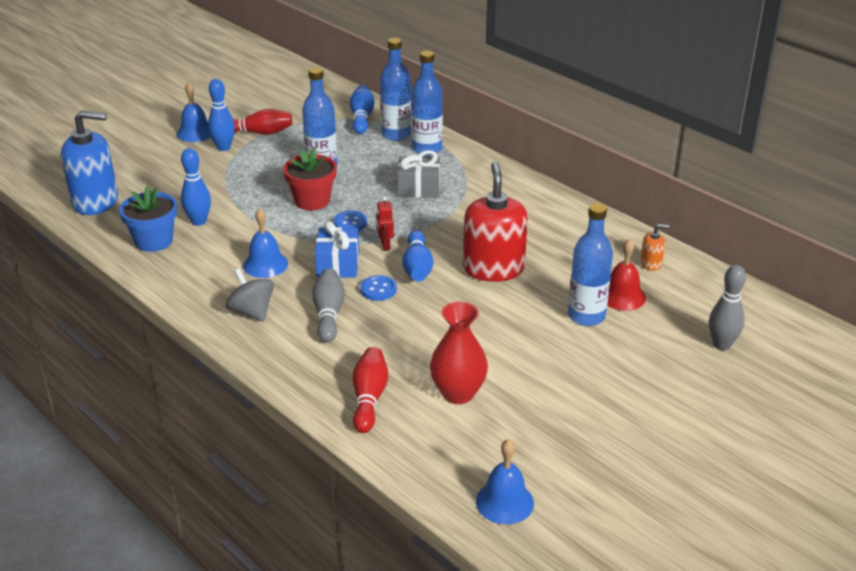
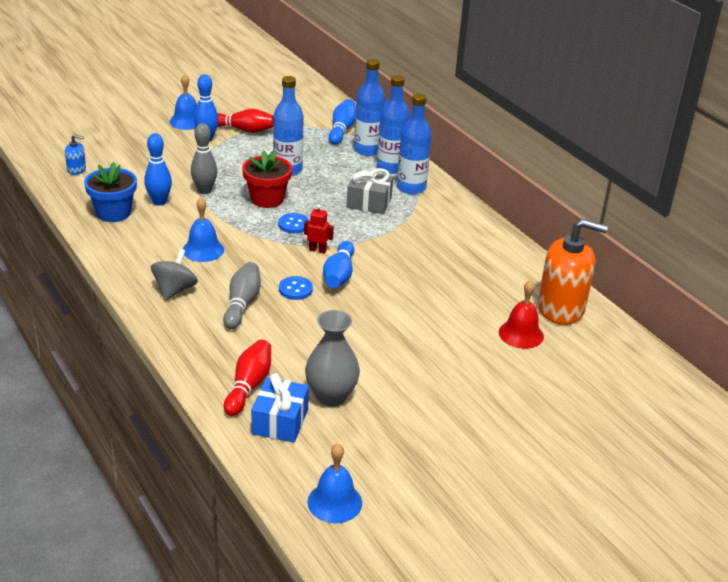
camera: 10 degrees right, 0 degrees up
blue soap dispenser [61,110,118,215] -> blue soap dispenser [65,134,86,175], size x0.44
grey spinning top [226,269,274,322] -> grey spinning top turned 45 degrees clockwise [151,249,198,301]
blue gift [315,221,359,278] -> blue gift moved to [251,373,309,443]
red robot [376,196,394,251] -> red robot turned 105 degrees clockwise [304,205,334,254]
red vase [430,302,488,404] -> grey vase [305,310,360,406]
red soap dispenser [463,162,528,282] -> none
blue bottle [568,203,613,326] -> blue bottle moved to [397,94,432,195]
orange soap dispenser [640,224,669,271] -> orange soap dispenser [538,219,608,325], size x2.30
grey bowling pin [709,265,746,350] -> grey bowling pin moved to [191,123,217,194]

